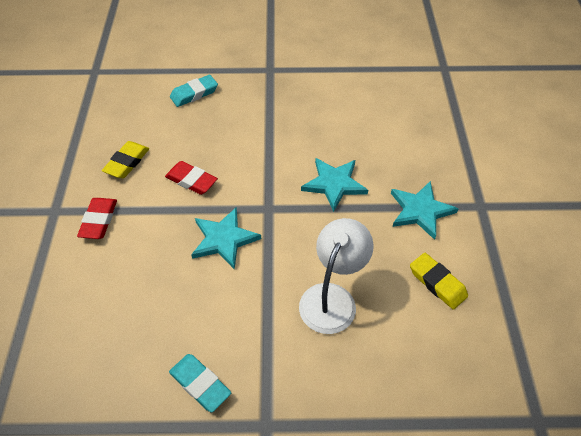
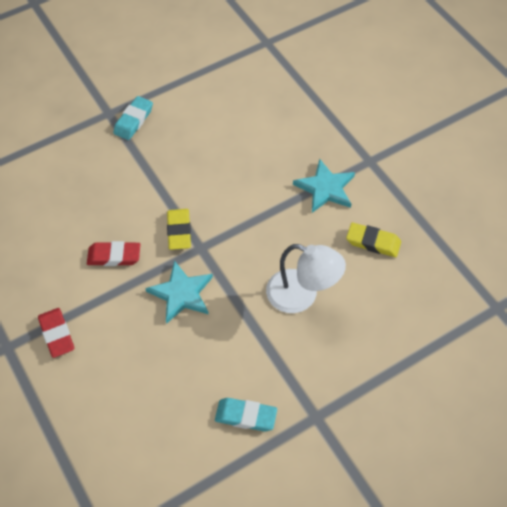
camera: 30 degrees left, 5 degrees up
yellow eraser [102,141,149,178] -> yellow eraser moved to [167,209,191,250]
turquoise eraser [170,75,218,107] -> turquoise eraser moved to [113,96,153,140]
white lamp [299,218,374,334] -> white lamp turned 120 degrees clockwise [266,244,346,313]
turquoise star [301,158,368,212] -> none

